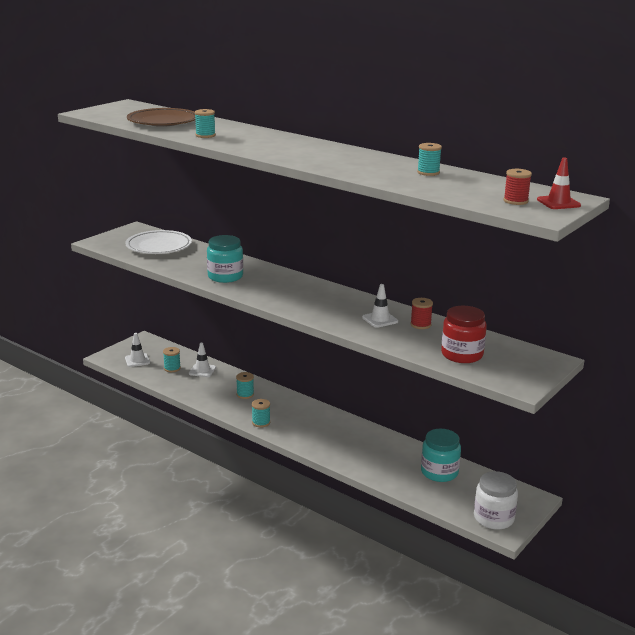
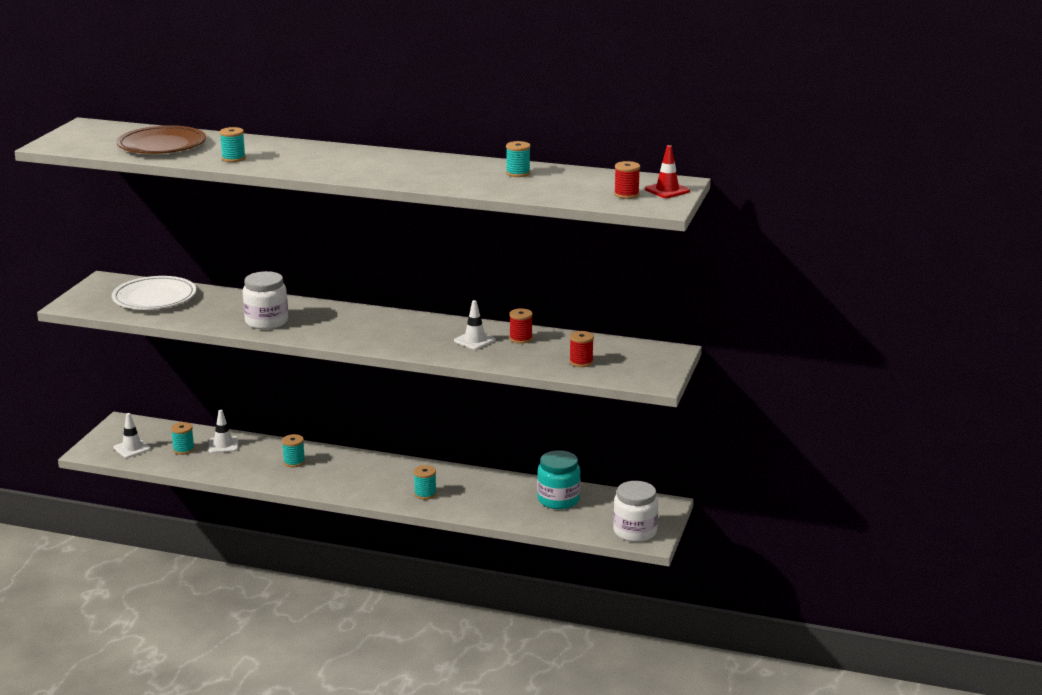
camera: 20 degrees left, 0 degrees up
turquoise jar [207,235,243,283] -> white jar [243,271,288,329]
turquoise spool [252,399,270,427] -> turquoise spool moved to [414,465,437,500]
red jar [441,306,487,363] -> red spool [569,331,594,367]

